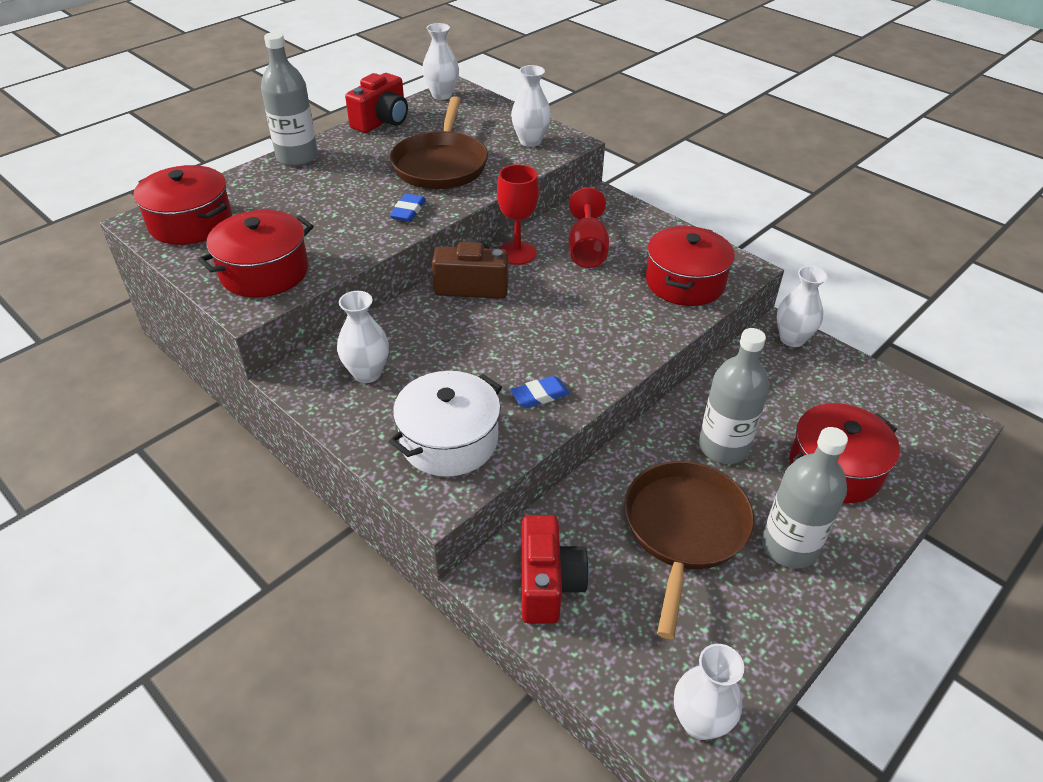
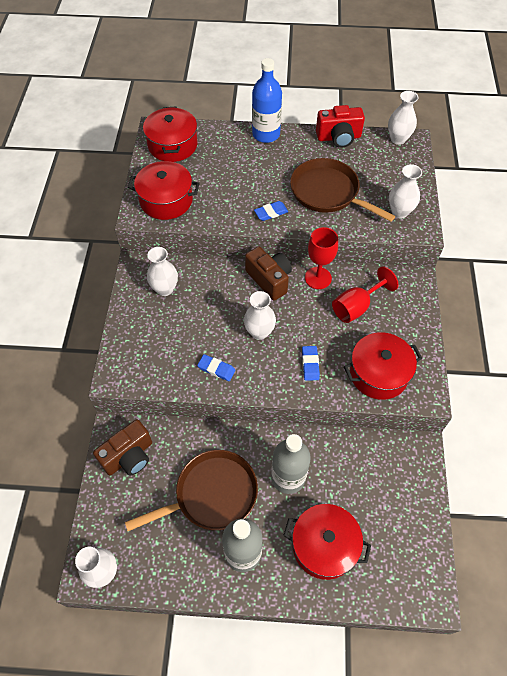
camera: 50 degrees right, 15 degrees up
grey bottle [261,32,318,166] -> blue bottle [252,58,282,143]
white pot [389,371,502,477] -> none
brown pan [390,96,488,189] -> brown pan turned 75 degrees clockwise [290,158,395,222]
red camera [521,515,589,624] -> brown camera [93,419,152,476]
white vase [777,266,828,347] -> white vase moved to [244,291,276,340]
none -> blue eraser [302,346,320,381]

